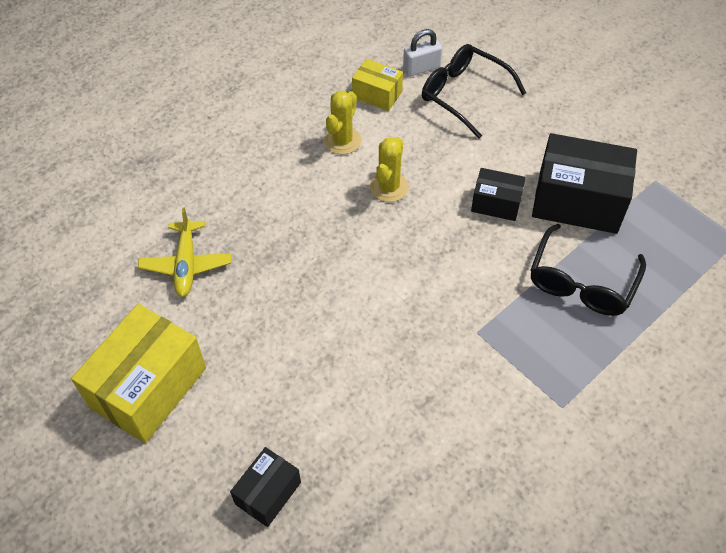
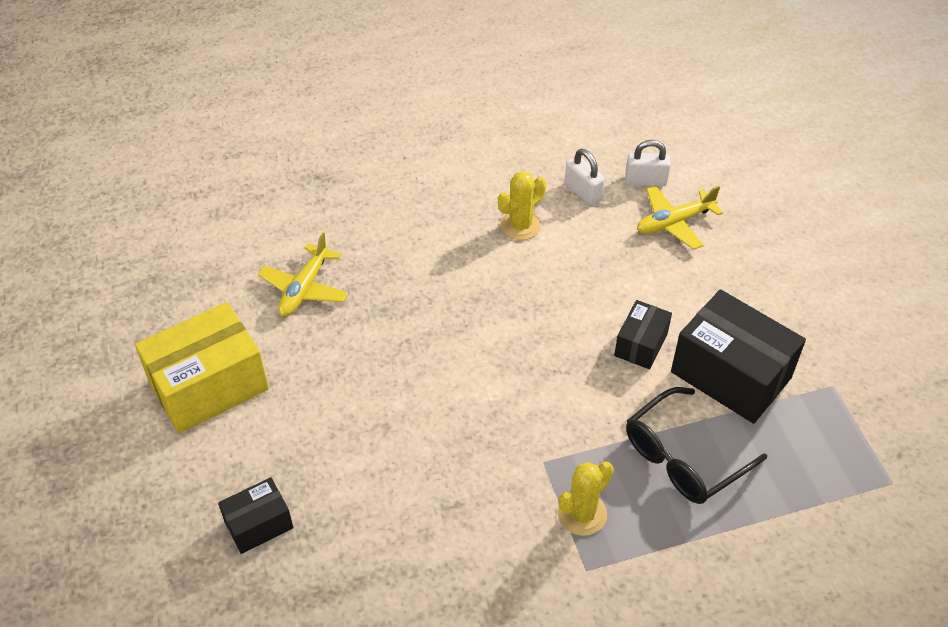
camera: 25 degrees right, 5 degrees down
yellow box [352,59,403,111] -> white padlock [565,149,605,205]
yellow cactus [370,137,409,202] -> yellow cactus moved to [557,462,614,536]
black glasses [422,44,526,139] -> yellow plane [637,185,723,250]
black box [471,168,526,221] -> black box turned 75 degrees clockwise [614,300,672,369]

